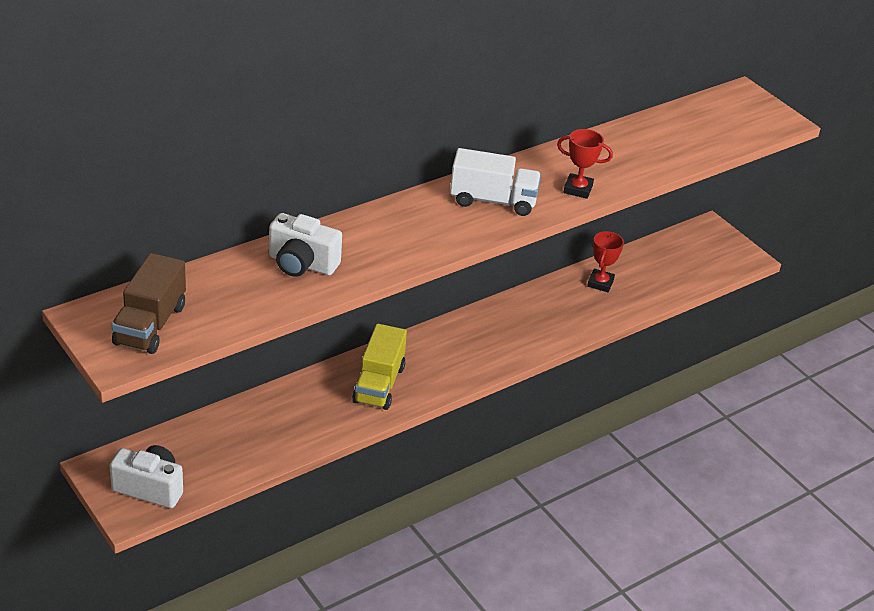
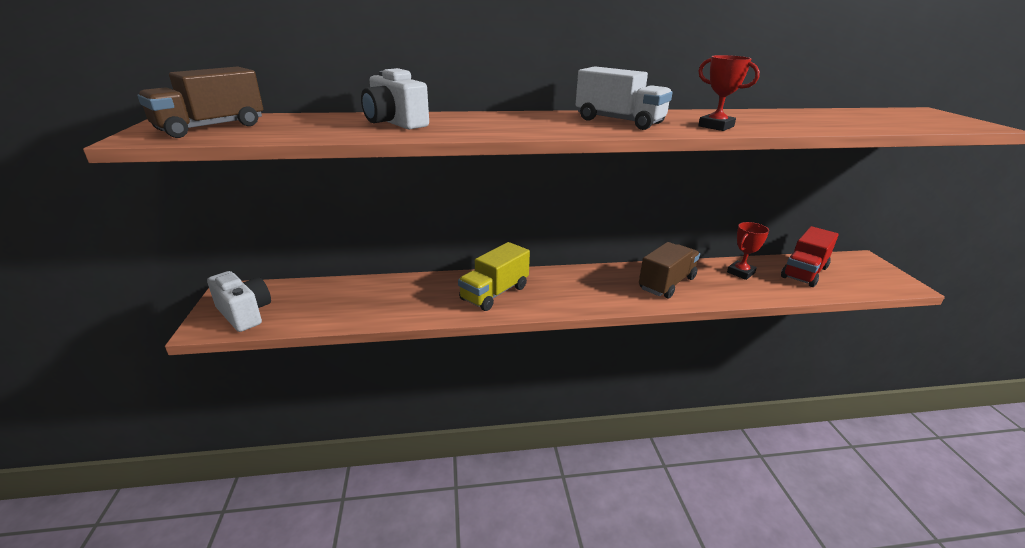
camera: 30 degrees right, 10 degrees down
none -> brown truck [639,242,700,299]
none -> red truck [781,226,839,287]

